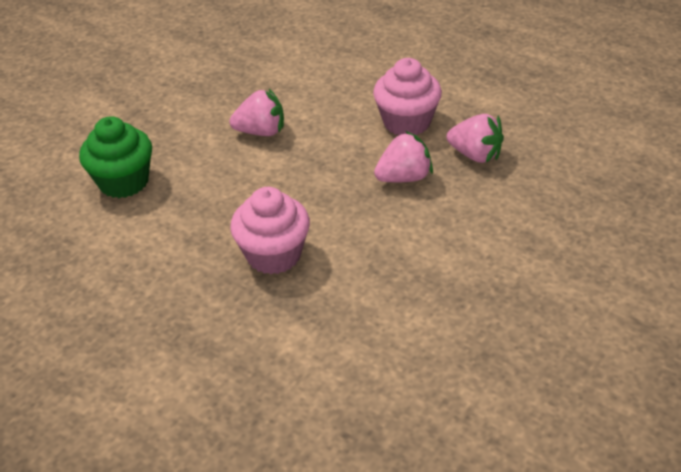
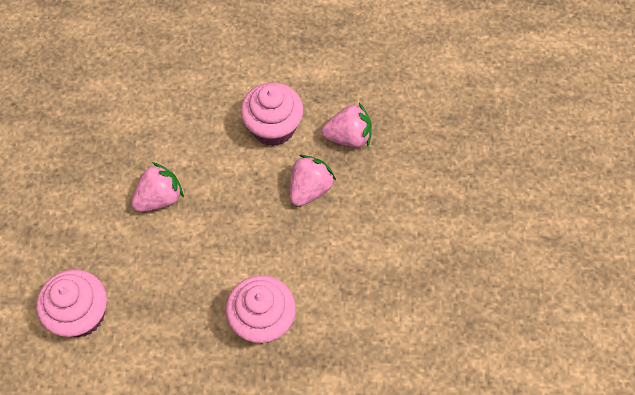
camera: 35 degrees left, 20 degrees up
green cupcake [79,116,152,198] -> pink cupcake [36,269,107,337]

